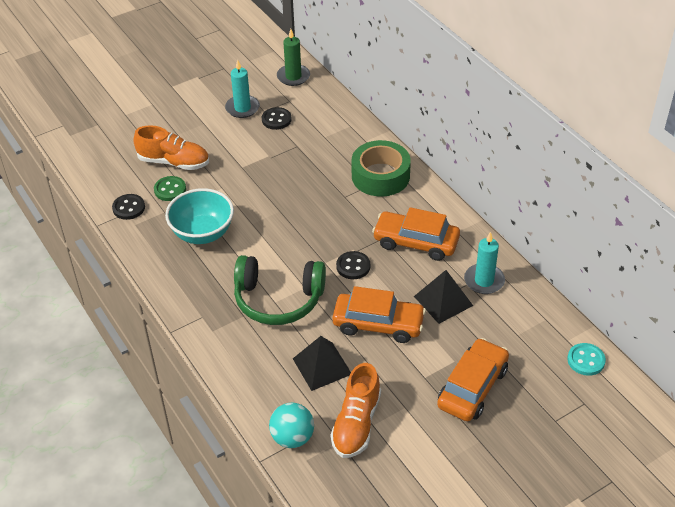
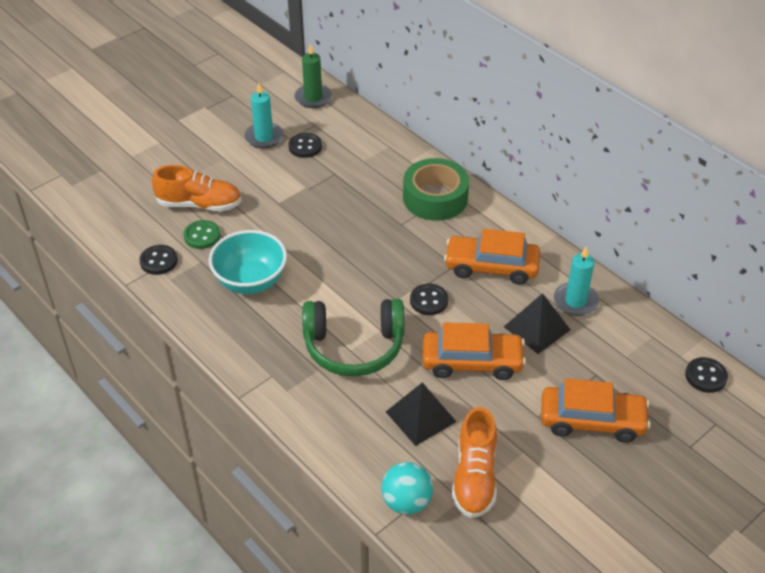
camera: 10 degrees left, 0 degrees up
orange car [437,338,509,421] -> orange car turned 75 degrees clockwise [541,378,651,443]
turquoise button [567,343,606,376] -> black button [685,357,728,393]

